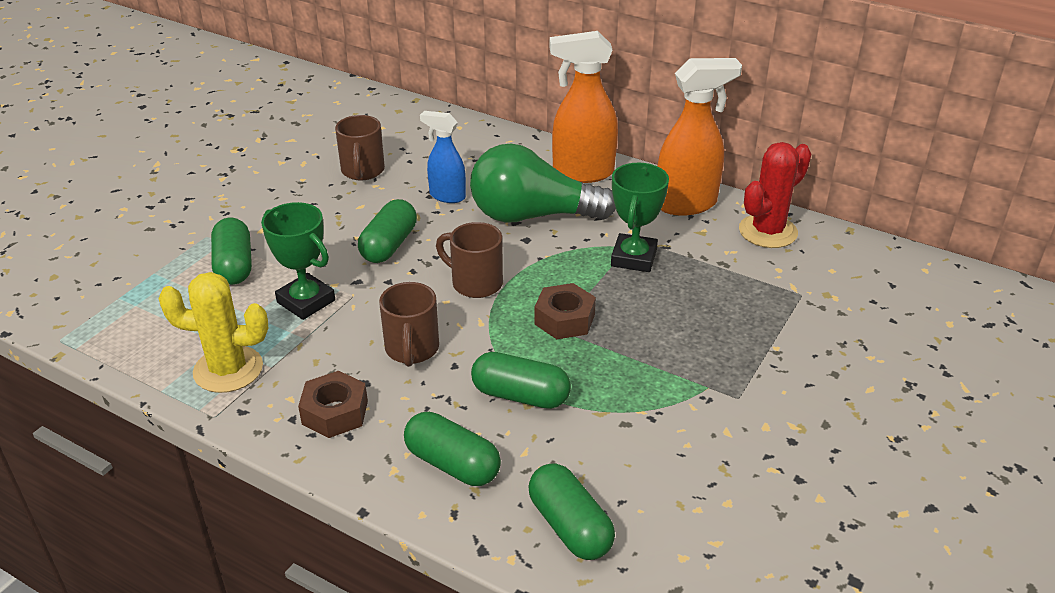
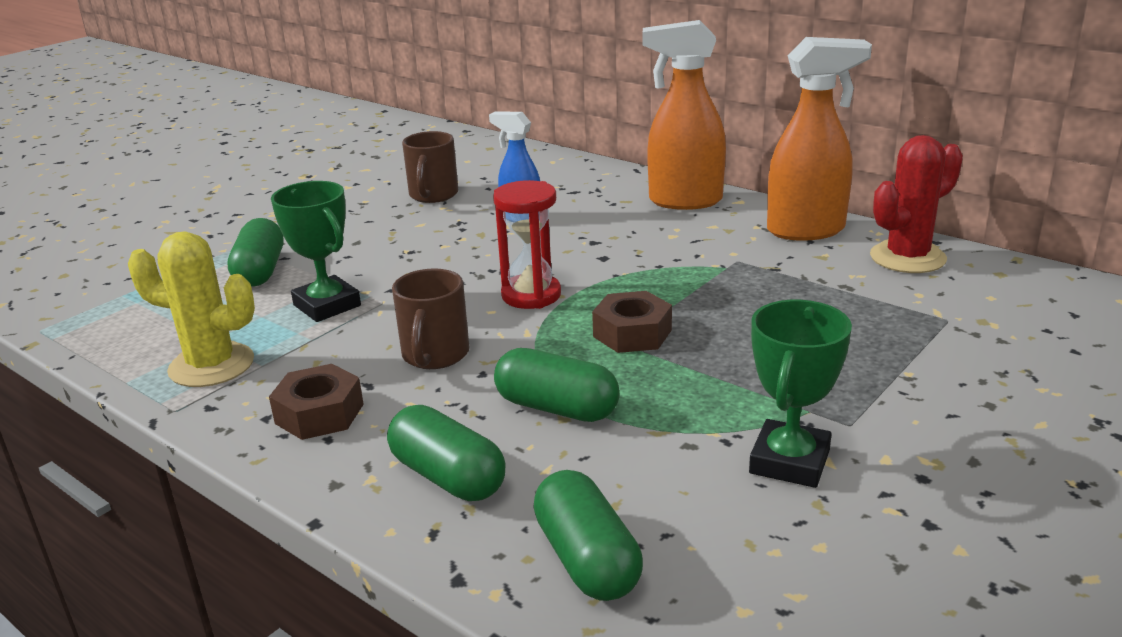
camera: 10 degrees right, 10 degrees down
green capsule [358,199,417,263] -> none
brown mug [436,222,503,298] -> red hourglass [493,180,561,309]
green light bulb [470,144,616,222] -> none
green trophy [611,163,669,272] -> green trophy moved to [749,300,852,488]

